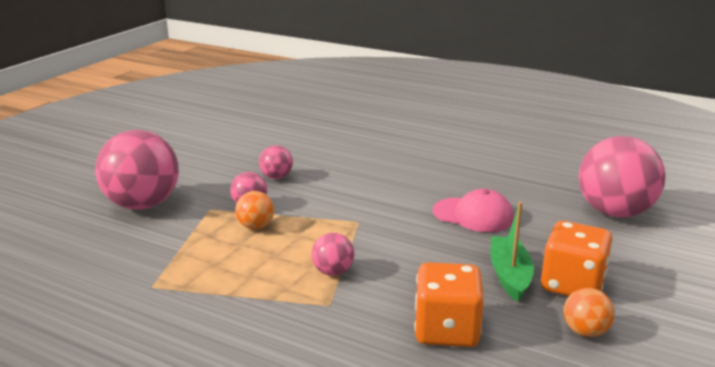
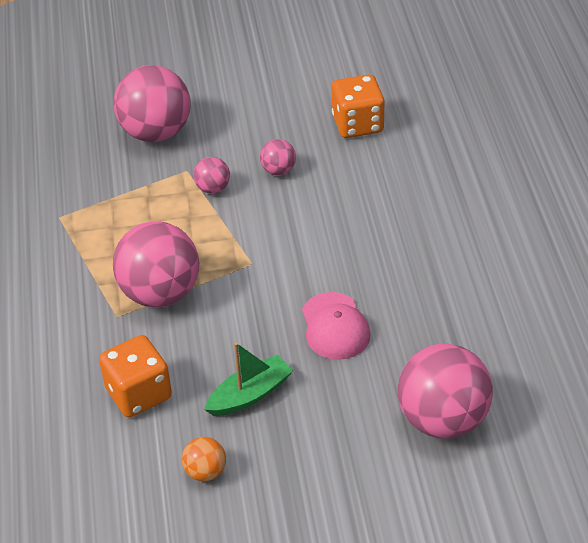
camera: 55 degrees right, 20 degrees up
orange ball [235,191,274,229] -> none
pink ball [311,233,354,276] -> pink ball [113,221,199,307], size x2.17
orange dice [541,221,613,296] -> orange dice moved to [332,74,385,138]

